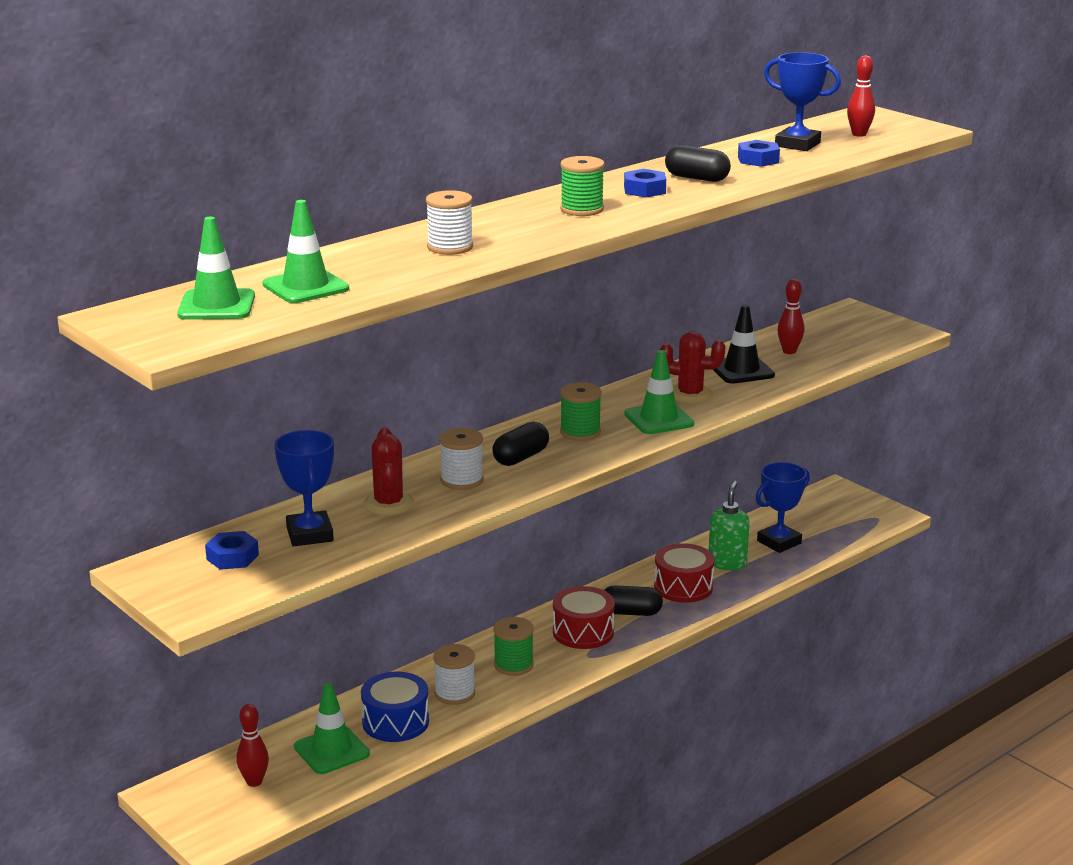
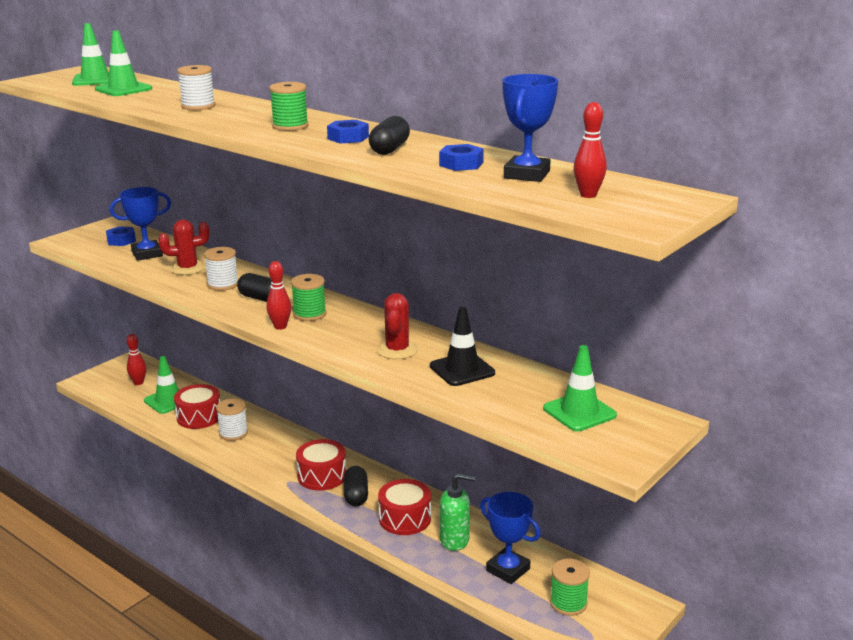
camera: 80 degrees right, 0 degrees up
blue drum [361,672,429,742] -> red drum [174,384,220,429]
green spool [493,617,534,676] -> green spool moved to [550,559,590,616]
green traffic cone [624,350,694,434] -> green traffic cone moved to [543,345,617,431]
red bowling pin [778,279,804,354] -> red bowling pin moved to [267,261,291,330]

